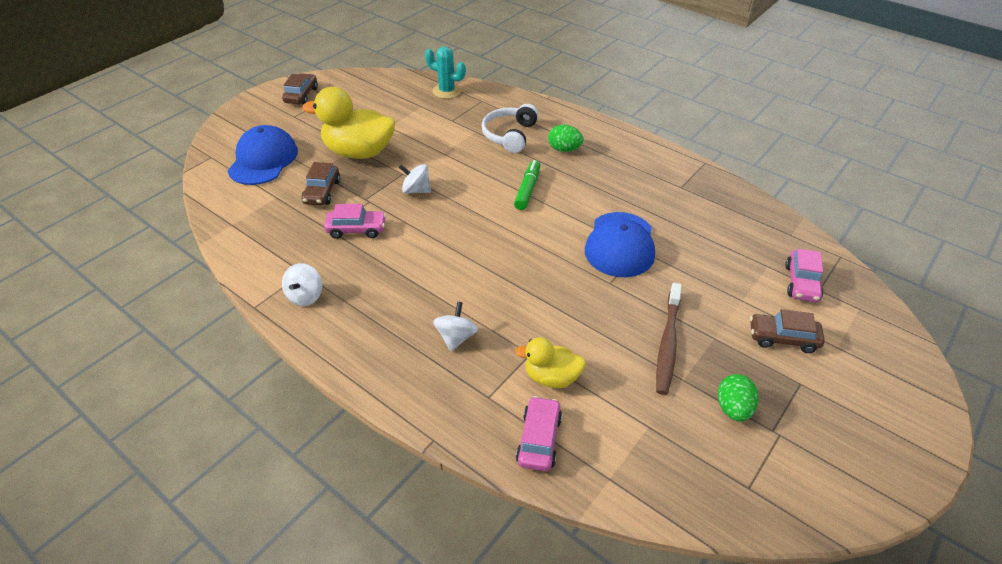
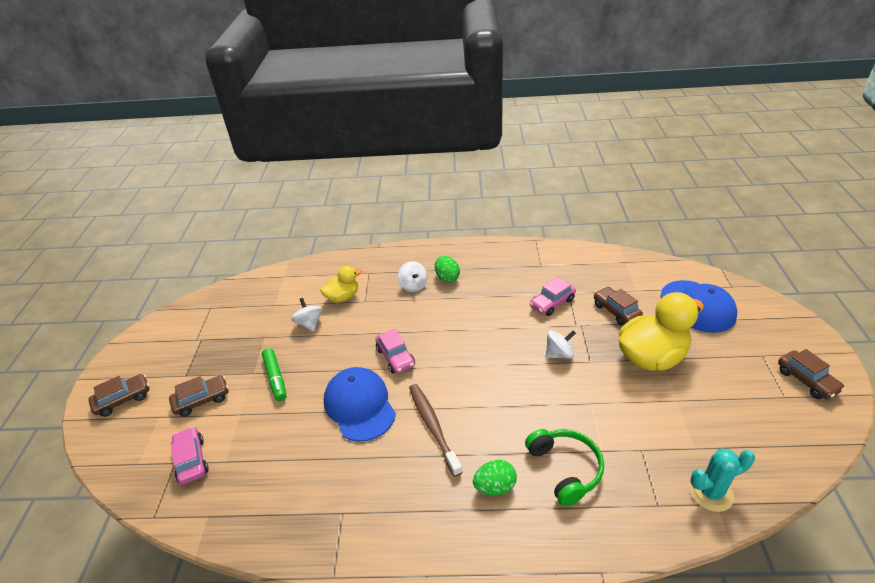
camera: 145 degrees right, 5 degrees down
white spinning top [282,263,322,306] -> white spinning top moved to [291,298,323,332]
white headphones [482,104,539,153] -> green headphones [525,429,604,506]
green marker [514,160,540,210] -> green marker moved to [262,348,287,401]
pink car [516,396,562,471] -> pink car moved to [376,329,415,374]
brown toothbrush [656,283,682,395] -> brown toothbrush moved to [409,384,463,477]
green egg [718,374,759,422] -> green egg moved to [435,256,460,282]
none -> brown car [88,374,149,417]

